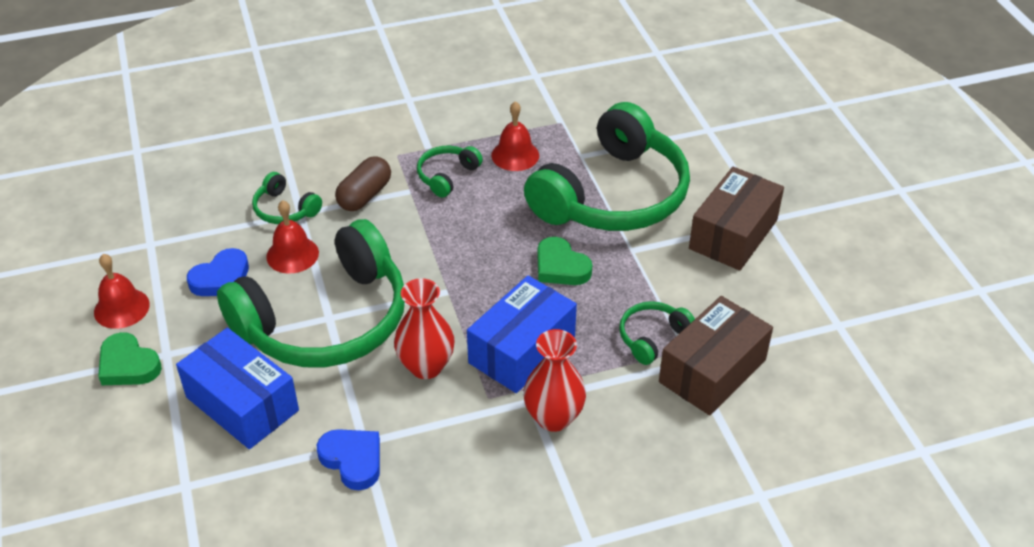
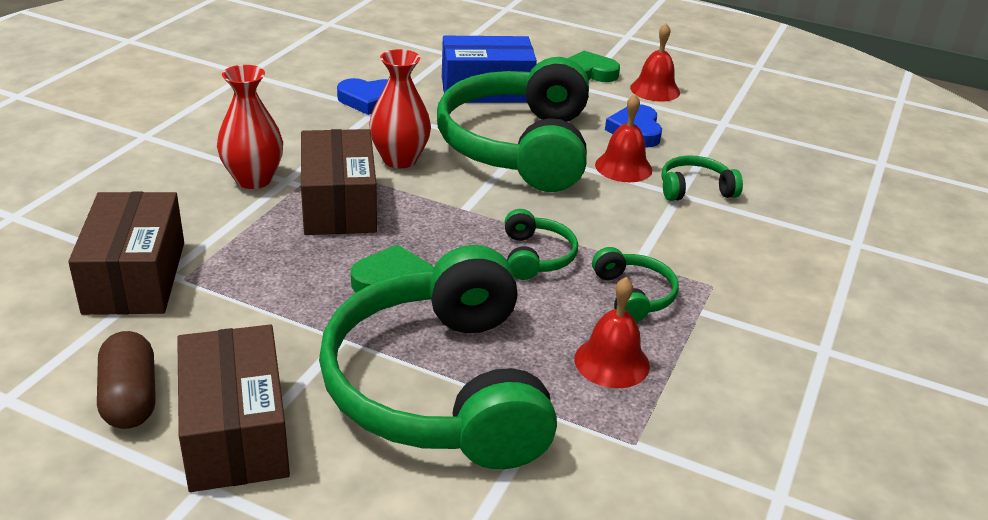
camera: 130 degrees right, 10 degrees down
brown capsule [335,156,391,211] -> brown capsule moved to [97,331,156,429]
blue box [467,276,577,393] -> brown box [301,129,377,235]
green headphones [619,301,695,365] -> green headphones moved to [505,209,578,280]

